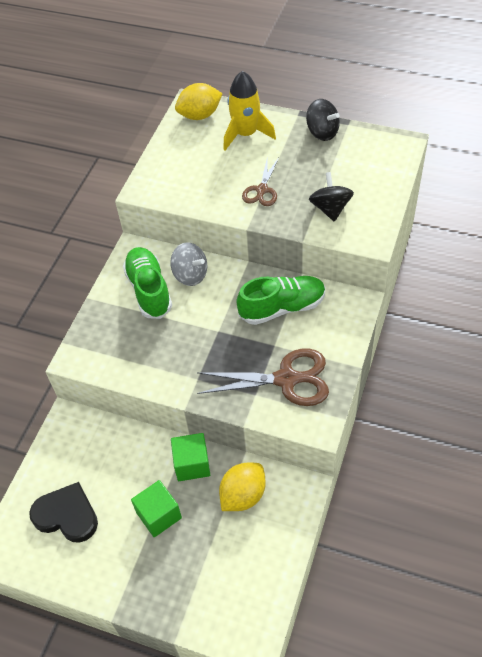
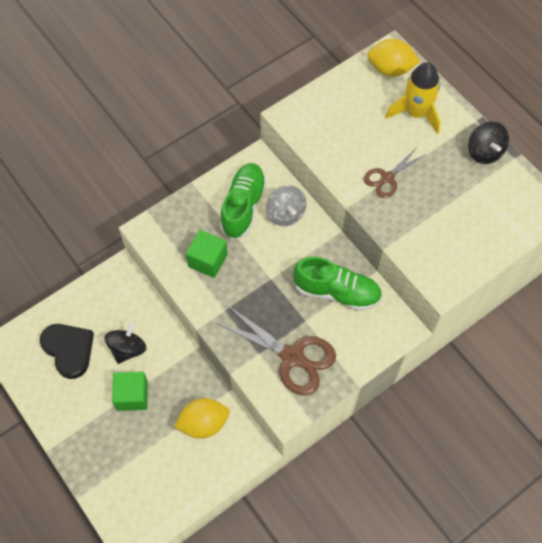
camera: 30 degrees right, 10 degrees up
green cube [171,433,210,481] -> green cube moved to [186,230,228,278]
black spinning top [309,172,354,222] -> black spinning top moved to [104,322,147,364]

